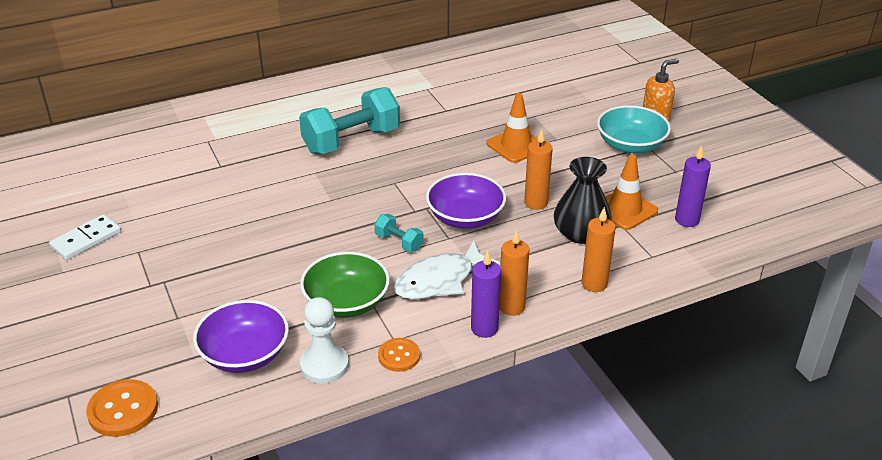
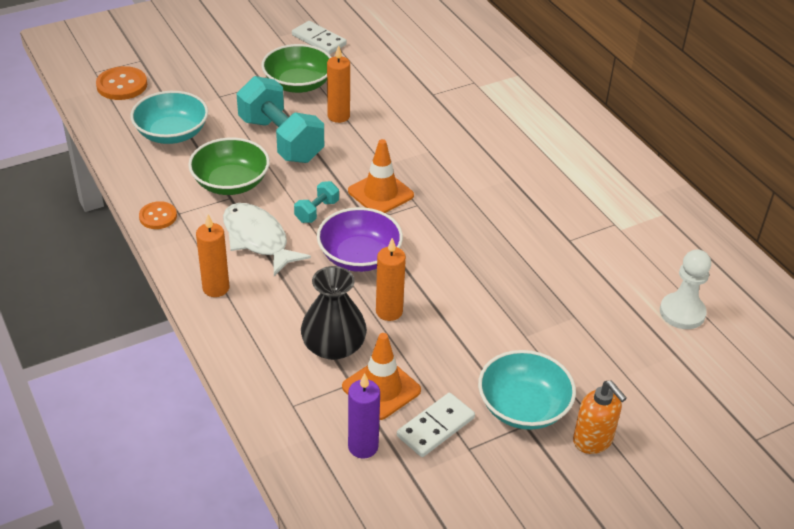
camera: 85 degrees right, 5 degrees up
purple bowl [193,300,289,373] -> turquoise bowl [130,91,208,144]
turquoise dumbbell [299,87,400,154] -> turquoise dumbbell moved to [237,76,324,163]
white pawn [300,297,349,384] -> white pawn moved to [660,249,711,329]
purple candle [471,250,501,338] -> none
orange traffic cone [487,93,537,163] -> orange traffic cone moved to [348,139,414,213]
orange candle [581,207,616,292] -> orange candle moved to [327,45,350,123]
none -> green bowl [262,44,332,93]
none -> white domino [397,393,475,457]

